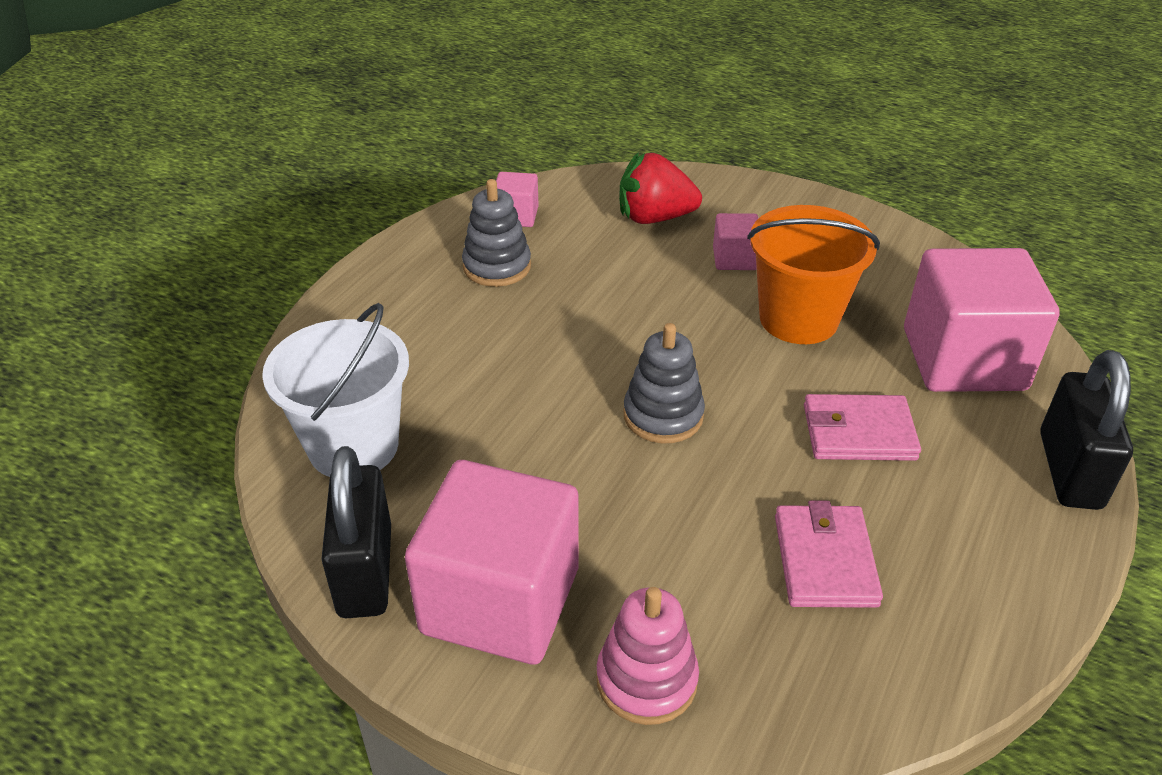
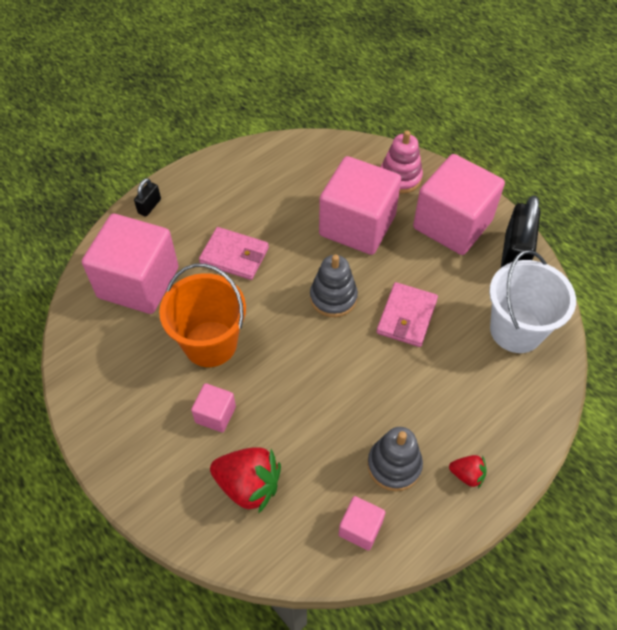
camera: 160 degrees left, 15 degrees up
pink wallet [775,501,883,608] -> pink wallet moved to [376,282,438,347]
black padlock [1040,350,1133,510] -> black padlock [134,178,161,217], size x0.49
none -> pink cube [319,156,401,255]
none -> red strawberry [449,455,487,488]

